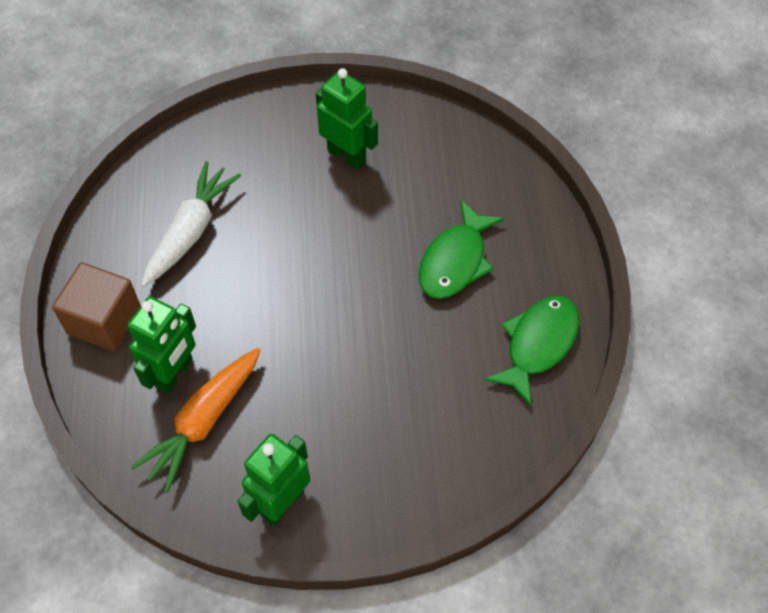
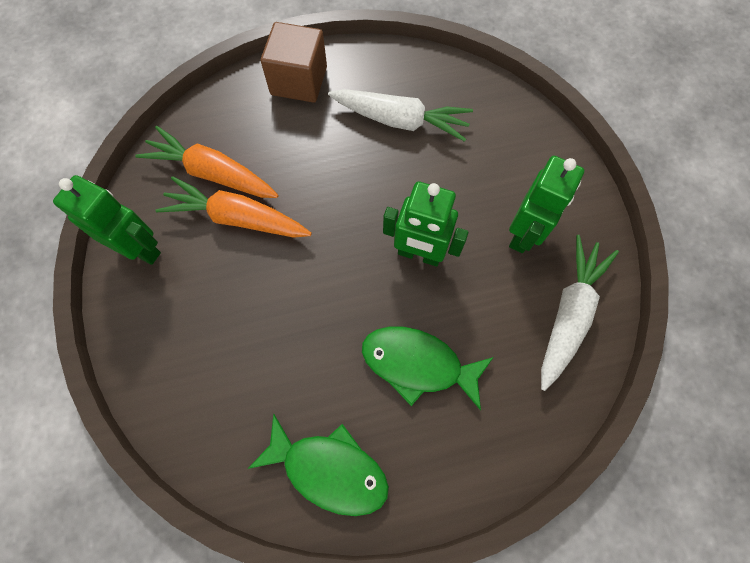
camera: 80 degrees right, 10 degrees up
green robot [127,296,196,393] -> green robot moved to [383,182,469,267]
none -> orange carrot [156,176,312,238]
none -> white carrot [541,235,619,391]

